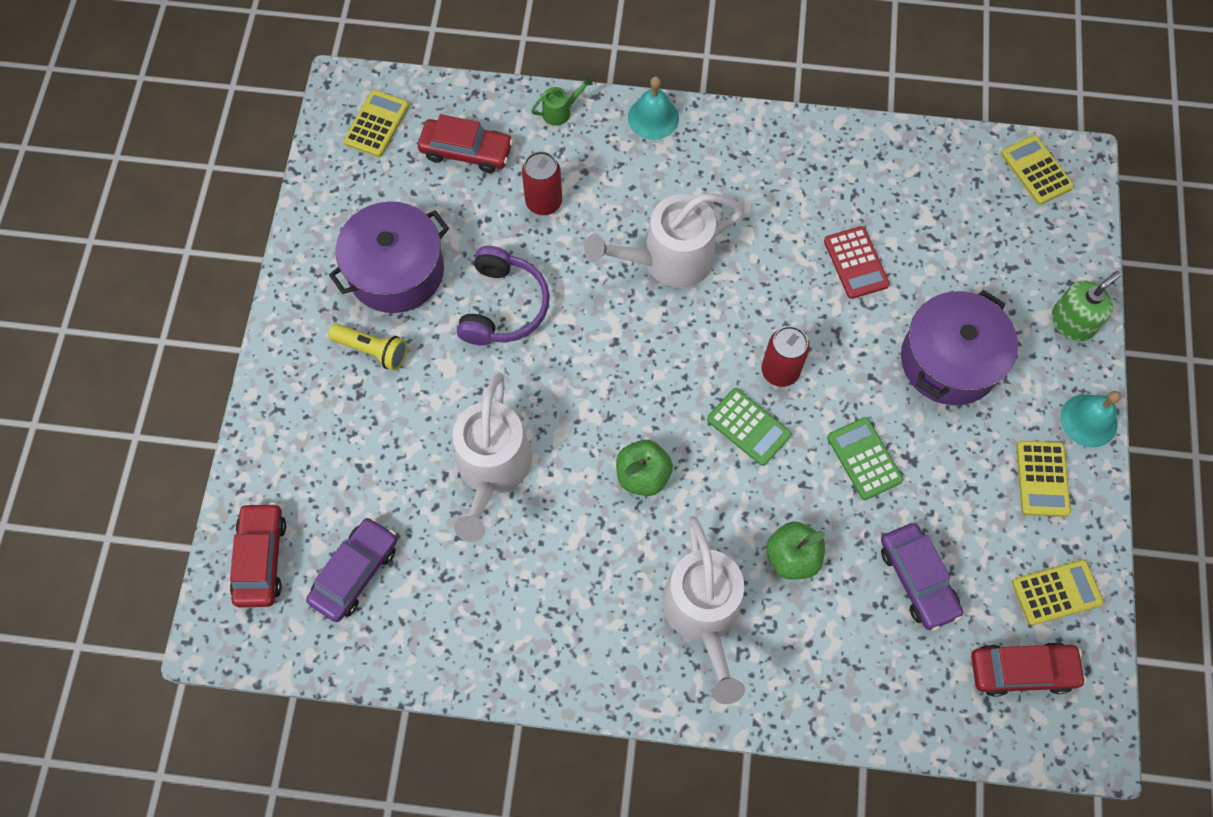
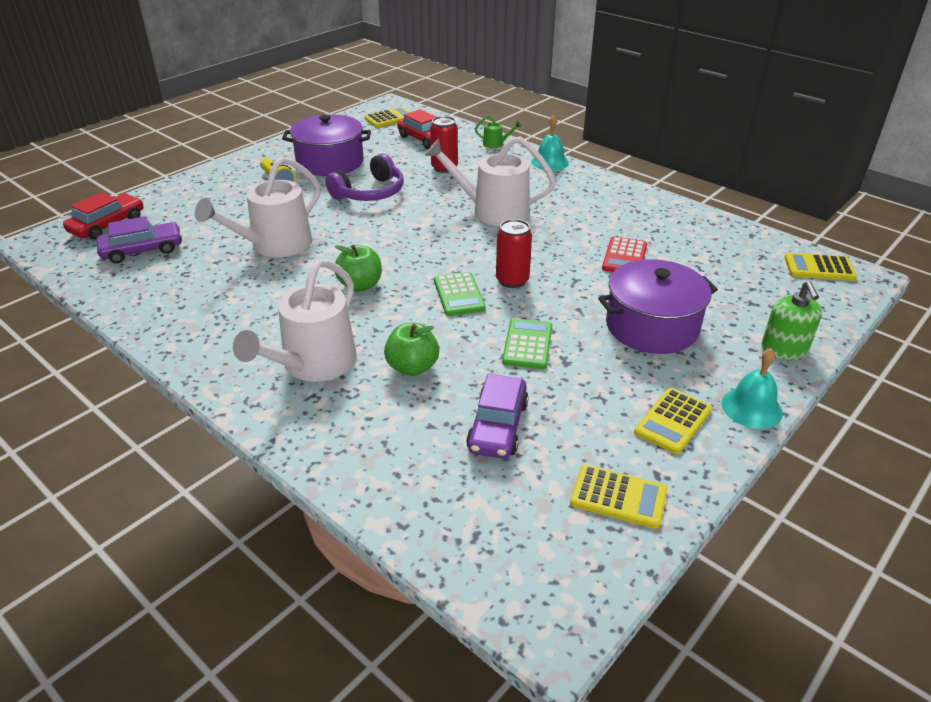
camera: 35 degrees right, 30 degrees down
red car [971,642,1086,697] -> none
yellow calculator [1001,135,1074,205] -> yellow calculator turned 90 degrees counterclockwise [784,253,857,281]
green soap dispenser [1051,271,1121,341] -> green soap dispenser turned 90 degrees clockwise [761,281,822,360]

